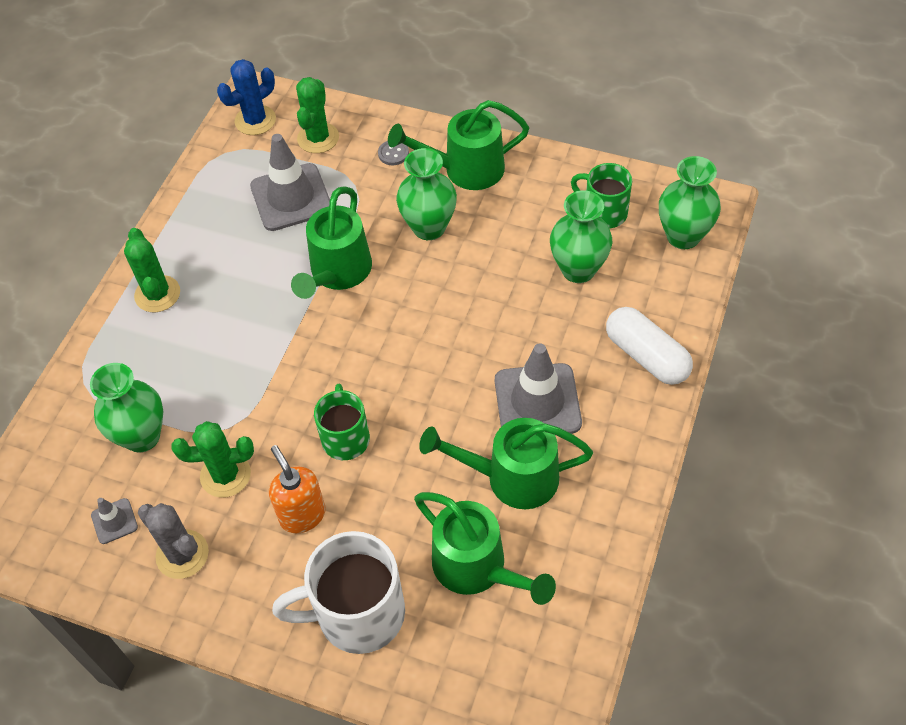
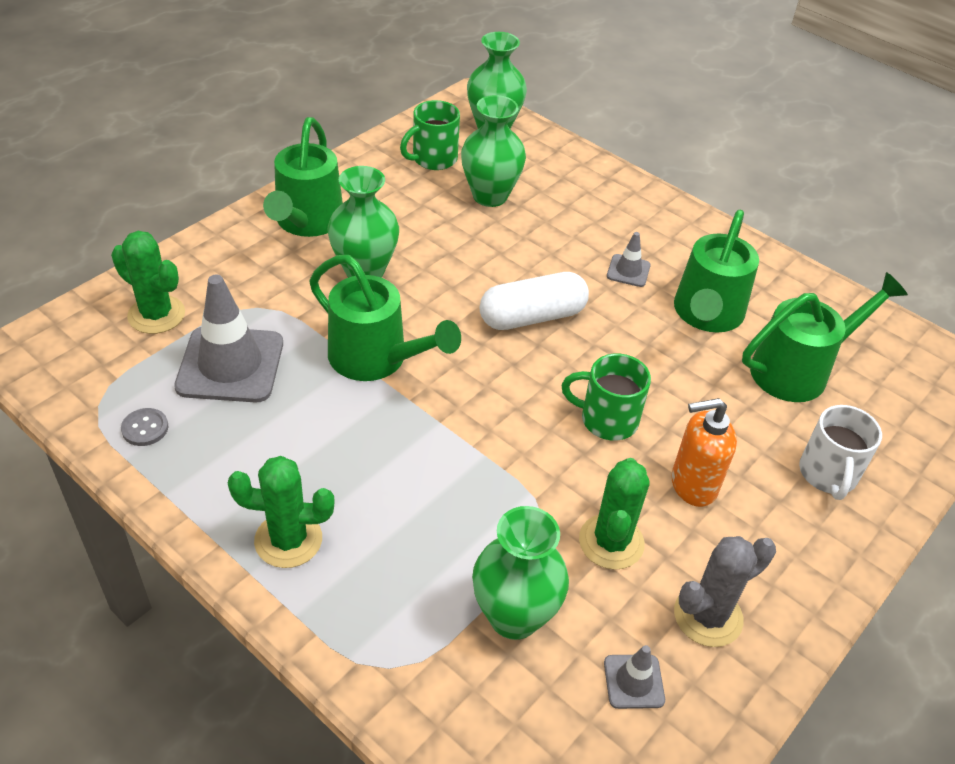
camera: 75 degrees left, 10 degrees down
blue cactus [217,59,276,135] -> none
white mug [272,531,405,654] -> white mug [799,405,882,500], size x0.61
grey button [378,141,409,165] -> grey button moved to [121,408,169,446]
grey traffic cone [495,343,582,436] -> grey traffic cone [607,232,651,287], size x0.47
white capsule [606,307,693,385] -> white capsule moved to [480,272,589,330]

